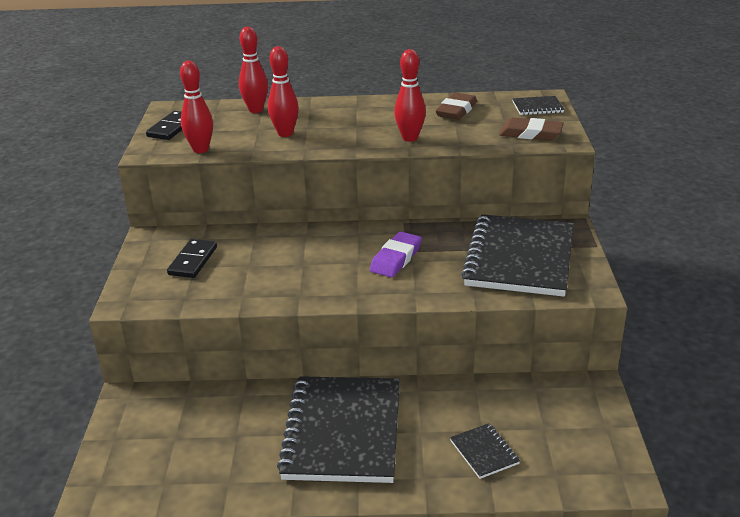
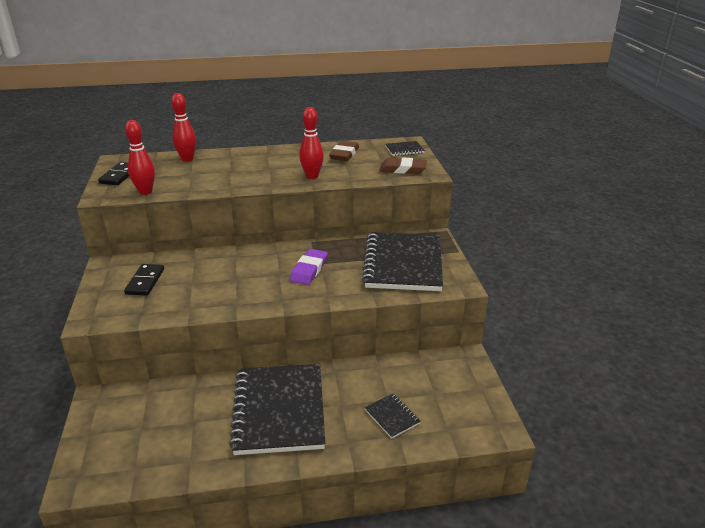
camera: 10 degrees left, 0 degrees up
red bowling pin [268,46,299,137] -> none

